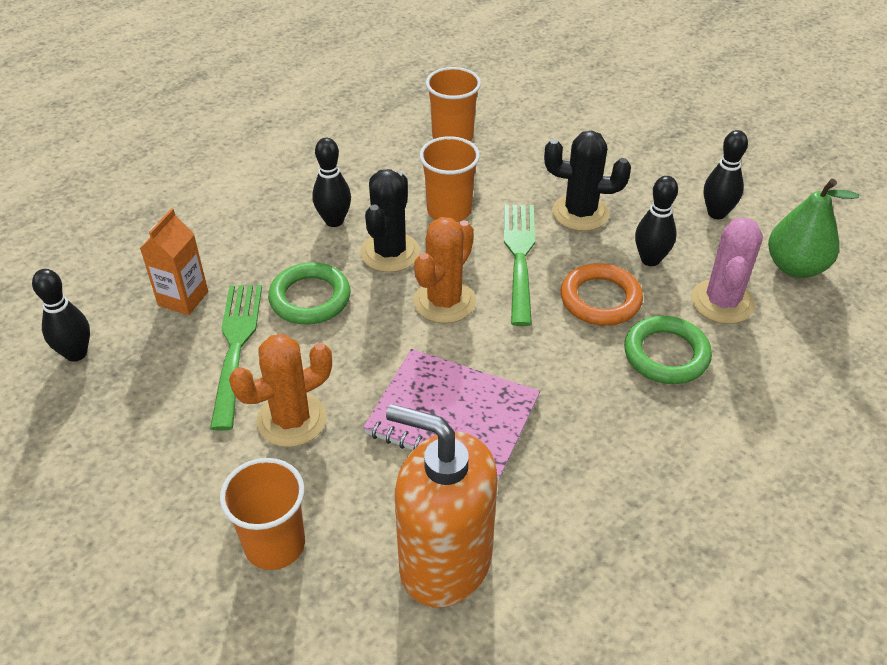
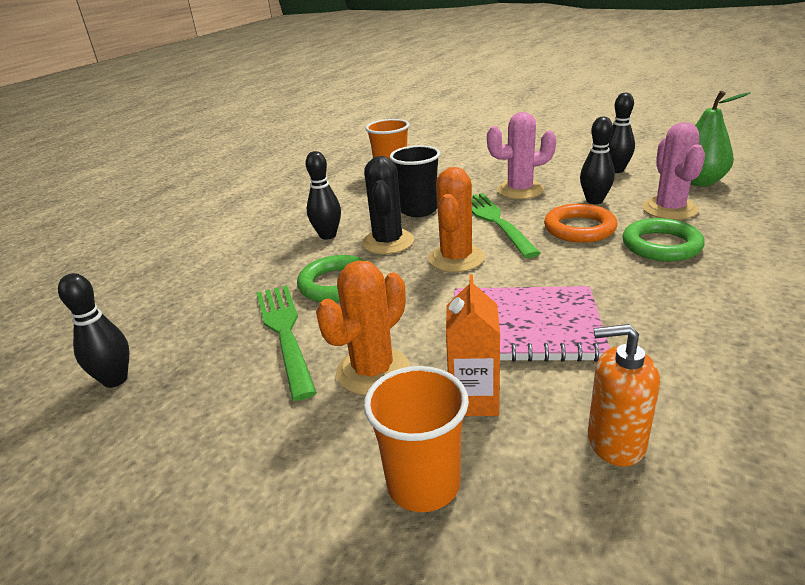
camera: 15 degrees left, 15 degrees down
orange carton [140,208,208,315] -> orange carton moved to [446,274,500,416]
orange soap dispenser [386,404,498,608] -> orange soap dispenser [588,324,660,467], size x0.55
orange cup [419,136,480,222] -> black cup [390,145,440,217]
black cactus [544,130,631,231] -> pink cactus [487,112,556,199]

